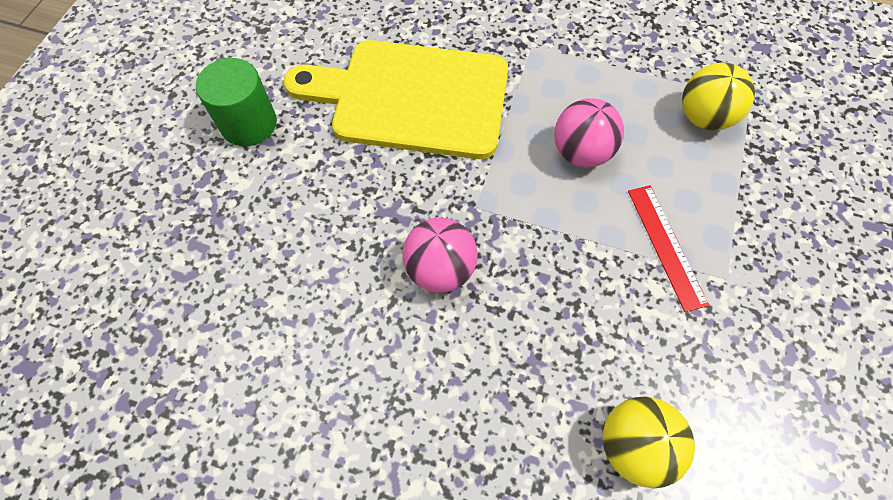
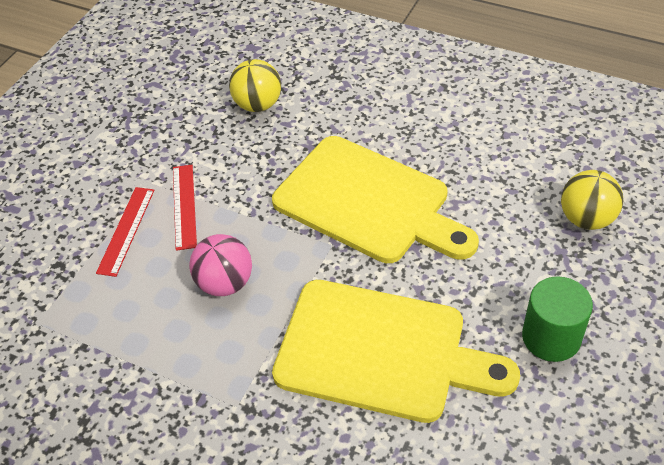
camera: 170 degrees left, 15 degrees down
pink ball [402,218,478,293] -> yellow cutting board [272,136,479,263]
yellow ball [682,63,755,130] -> yellow ball moved to [561,170,623,230]
none -> red ruler [96,187,154,277]

